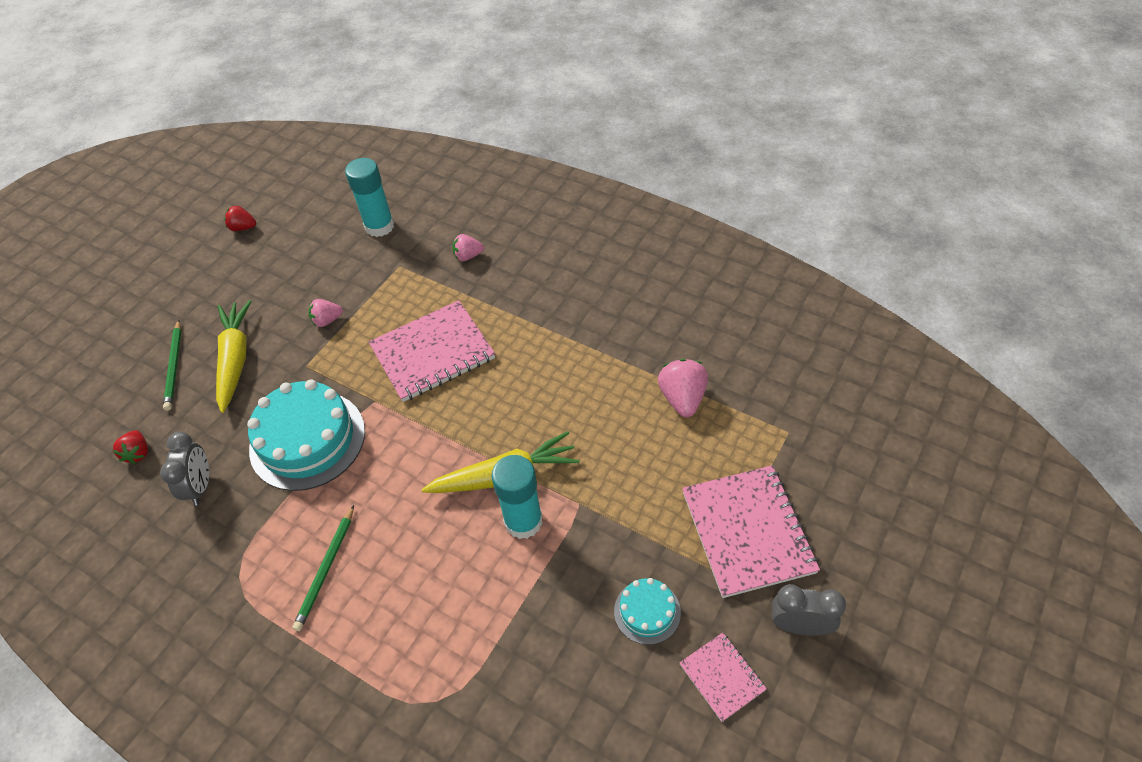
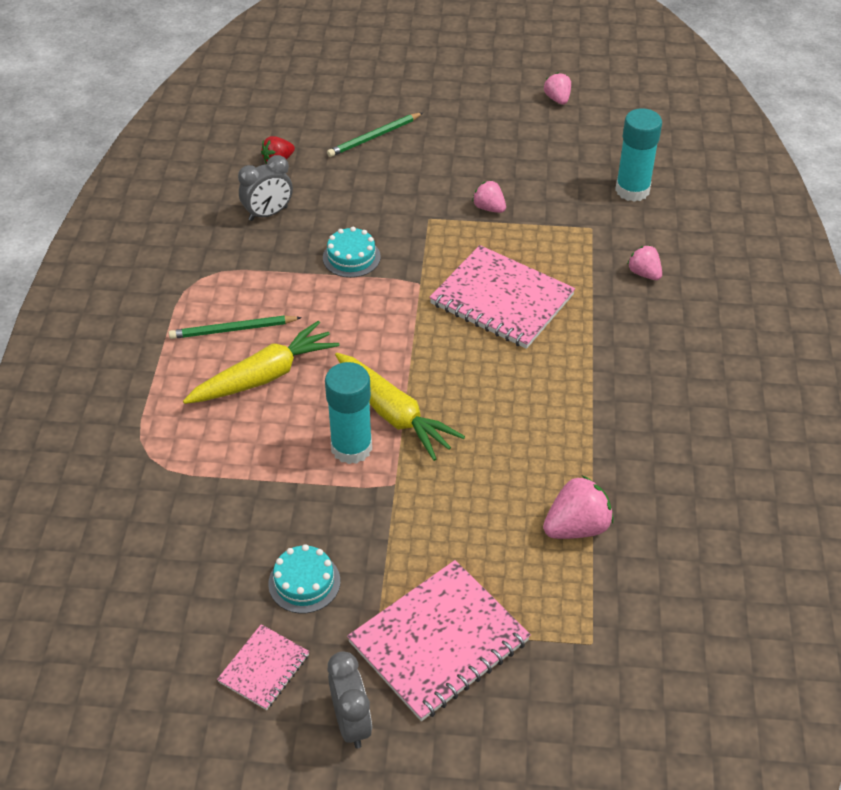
camera: 60 degrees right, 5 degrees down
yellow carrot [216,300,252,413] -> yellow carrot moved to [183,321,340,404]
red strawberry [225,206,256,231] -> pink strawberry [544,73,571,105]
turquoise cake [247,379,365,491] -> turquoise cake [323,227,381,278], size x0.49

